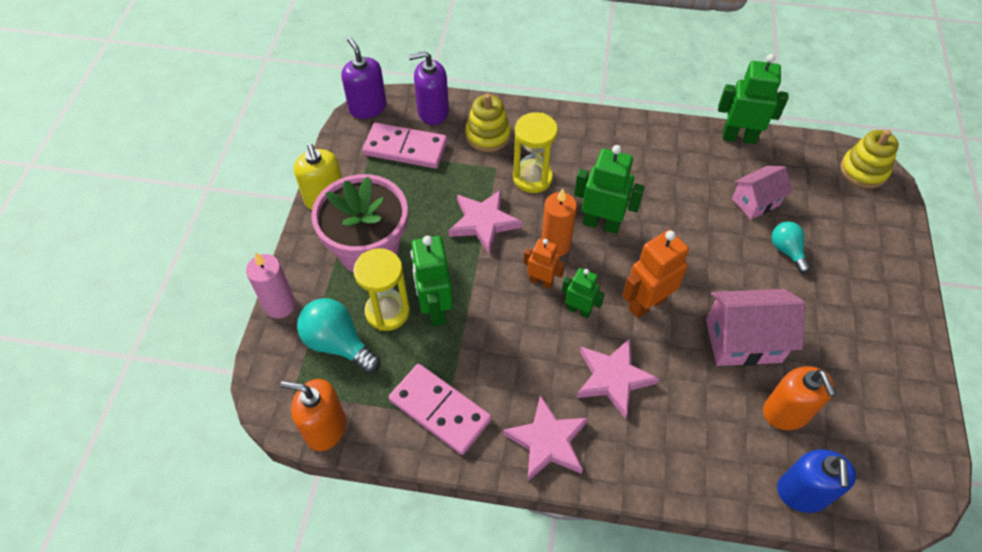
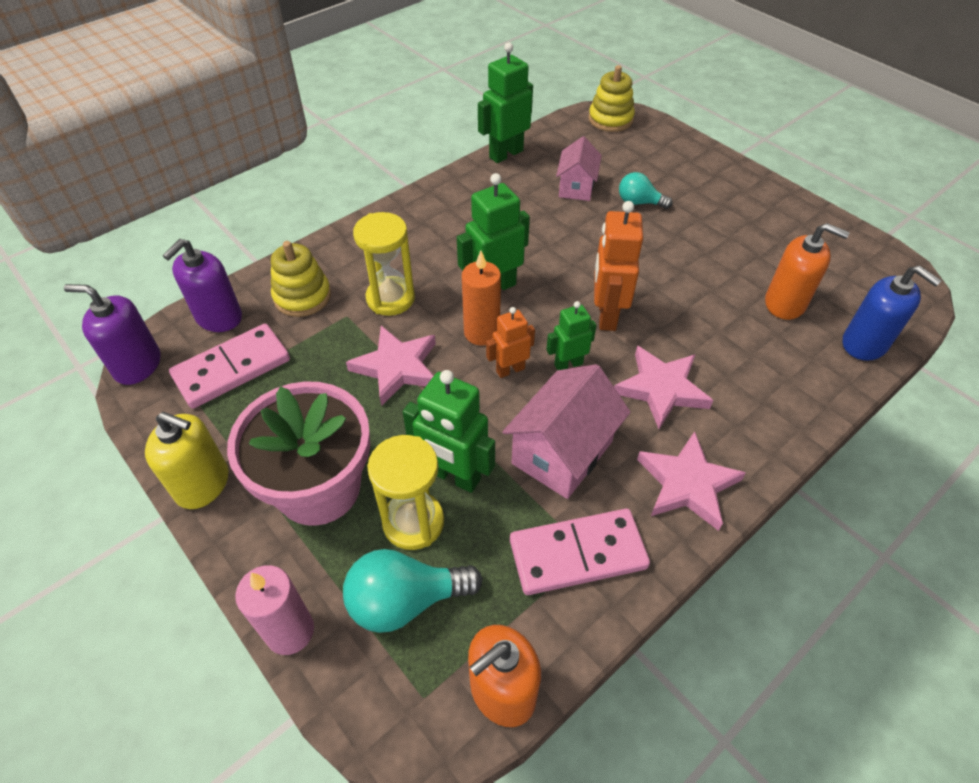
camera: 50 degrees left, 5 degrees down
pink house [706,289,805,366] -> pink house moved to [502,364,630,499]

